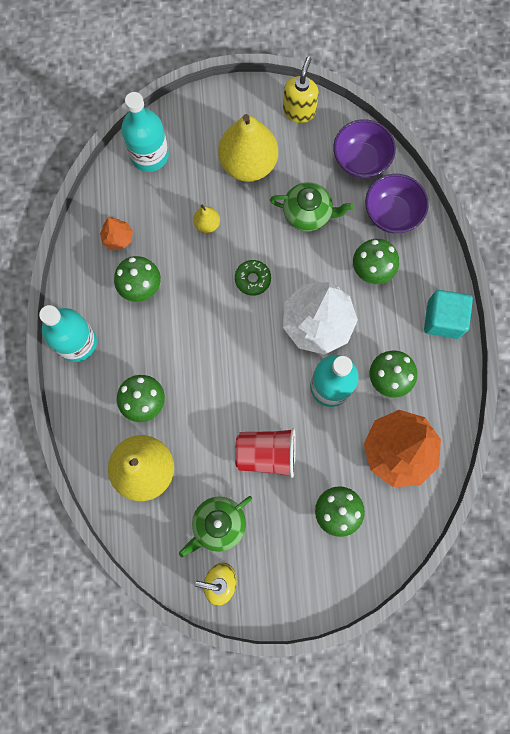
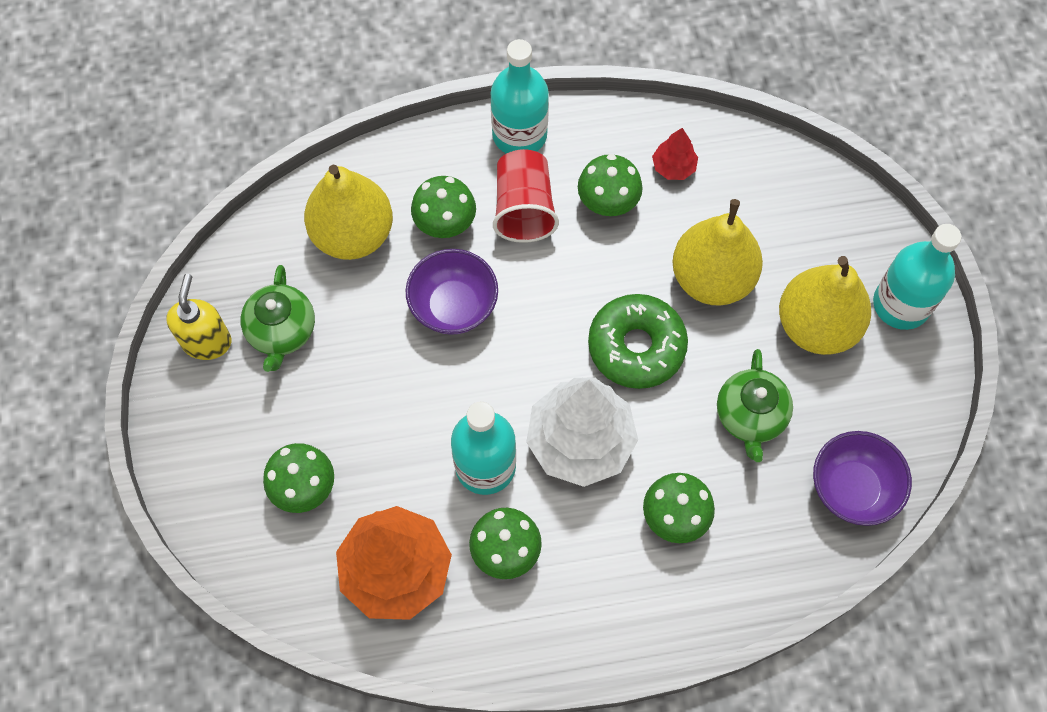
camera: 85 degrees right, 10 degrees down
orange tree [100,218,133,250] -> red tree [652,128,698,180]
turquoise bottle [121,92,169,172] -> turquoise bottle moved to [873,224,961,330]
green teapot [179,496,252,557] -> green teapot turned 135 degrees counterclockwise [240,265,315,372]
yellow pear [193,205,220,233] -> yellow pear [672,199,763,306], size x2.25
green donut [235,260,271,296] -> green donut [588,294,688,389], size x1.84
red cup [235,428,296,478] -> red cup moved to [493,149,559,243]
yellow soap dispenser [283,56,319,123] -> none
purple bowl [365,174,429,233] -> purple bowl moved to [406,249,498,335]
turquoise cube [424,290,473,339] -> none

